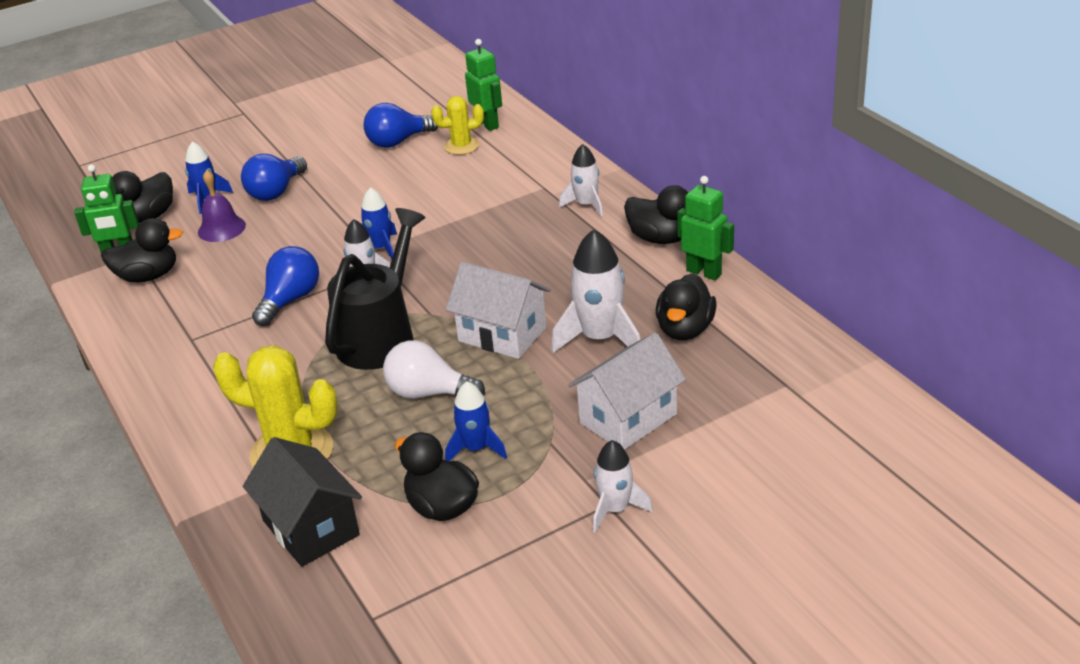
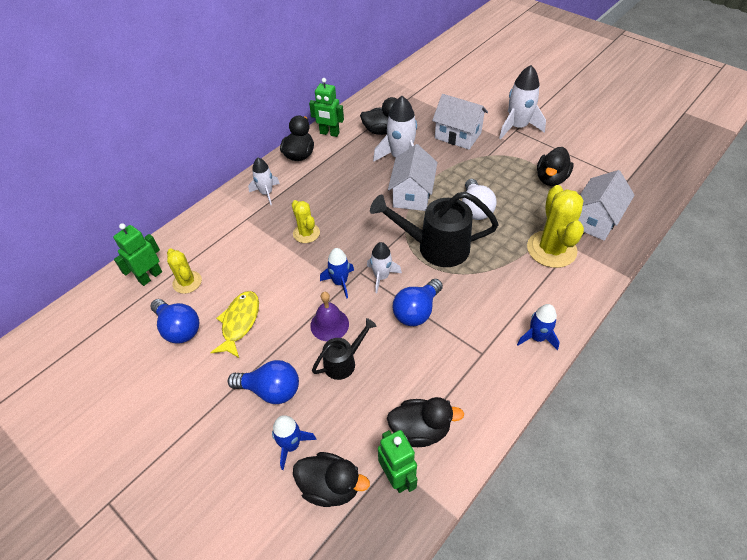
camera: 110 degrees left, 15 degrees up
black duck [101,218,183,282] -> black duck turned 120 degrees clockwise [387,397,464,447]
purple bell [198,170,246,242] -> purple bell moved to [310,292,349,341]
black house [243,437,362,567] -> white house [578,170,635,241]
blue light bulb [252,246,319,326] -> blue light bulb turned 60 degrees counterclockwise [393,279,443,326]
blue rocket [445,381,507,461] -> blue rocket moved to [517,304,560,350]
white rocket [593,440,653,533] -> white rocket [499,65,546,139], size x1.63
green robot [677,176,734,280] -> green robot turned 90 degrees counterclockwise [309,78,344,137]
none -> yellow fish [210,291,259,358]
none -> yellow cactus [292,200,320,243]
none -> black watering can [312,318,376,380]

